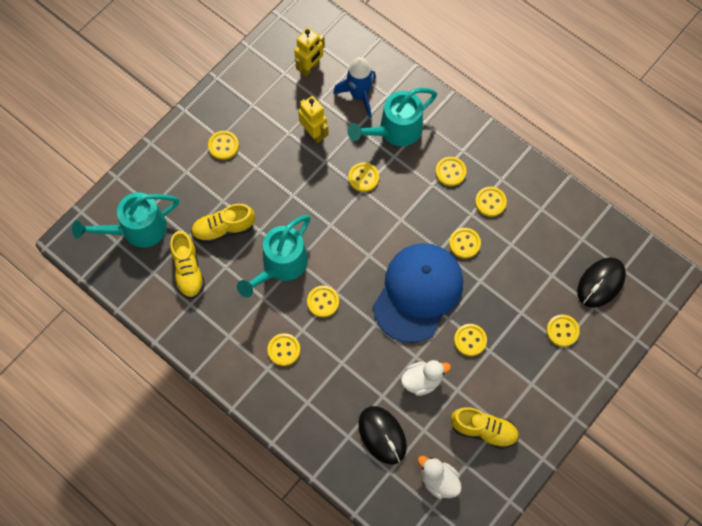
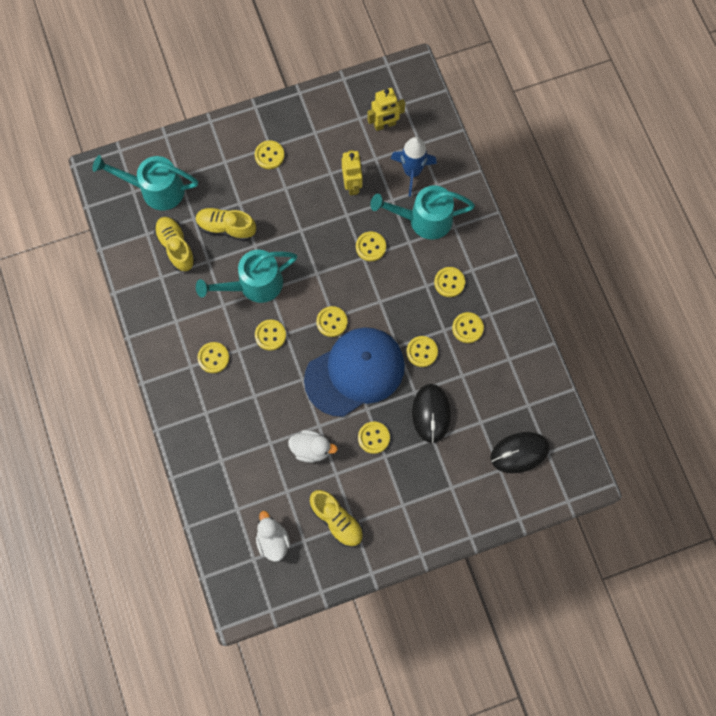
camera: 30 degrees right, 5 degrees up
yellow shoe [170,231,205,299] -> yellow shoe turned 135 degrees clockwise [154,217,196,272]
black mouse [358,406,407,464] -> black mouse moved to [412,384,451,443]
yellow button [546,314,580,347] -> yellow button moved to [316,306,347,337]

